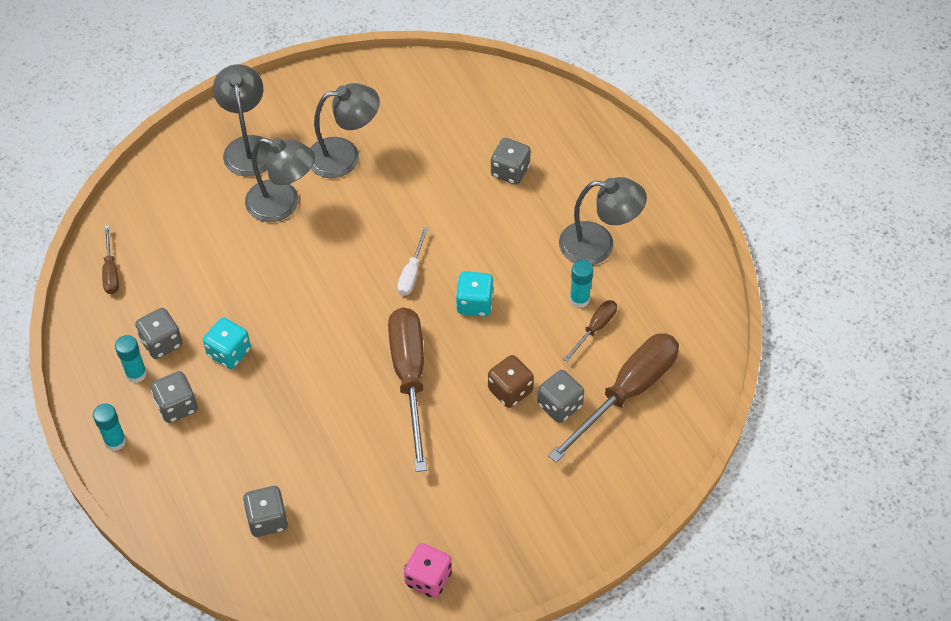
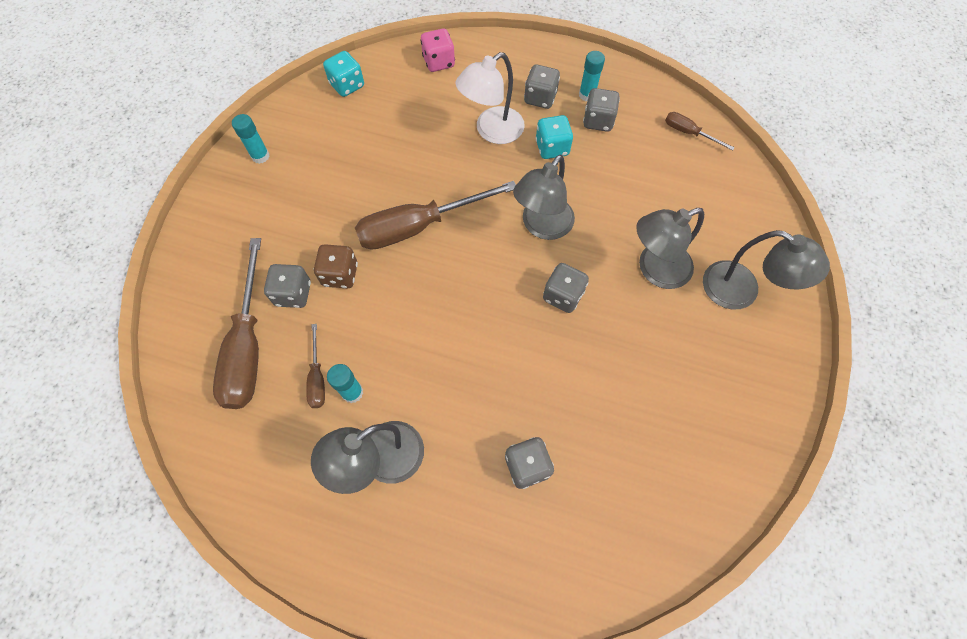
camera: 135 degrees right, 10 degrees up
turquoise glue stick [93,404,126,451] -> turquoise glue stick moved to [232,114,270,164]
grey dice [243,486,288,537] -> grey dice moved to [543,263,589,313]
grey lamp [310,83,380,178] -> grey lamp moved to [513,155,575,240]
brown screwdriver [388,307,427,472] -> brown screwdriver turned 120 degrees clockwise [355,181,516,250]
white screwdriver [397,228,428,296] -> none
pink dice [404,543,452,598] -> pink dice moved to [420,28,455,72]
turquoise dice [456,271,494,317] -> turquoise dice moved to [323,51,364,97]
none -> white lamp [455,52,525,144]

